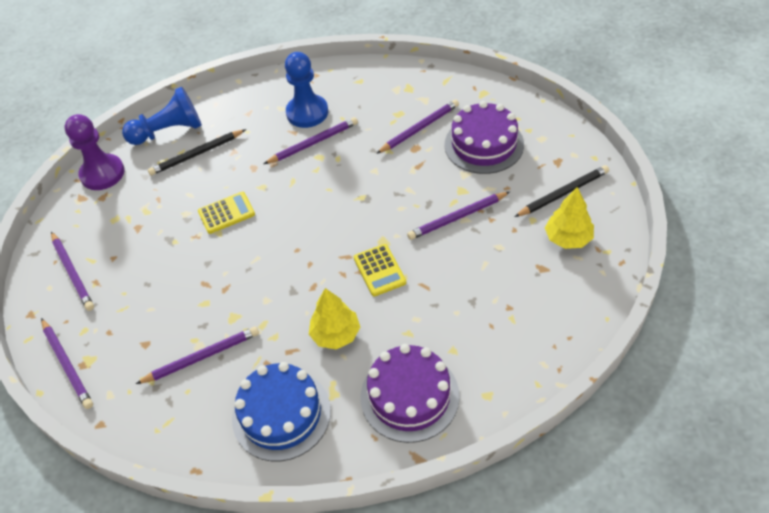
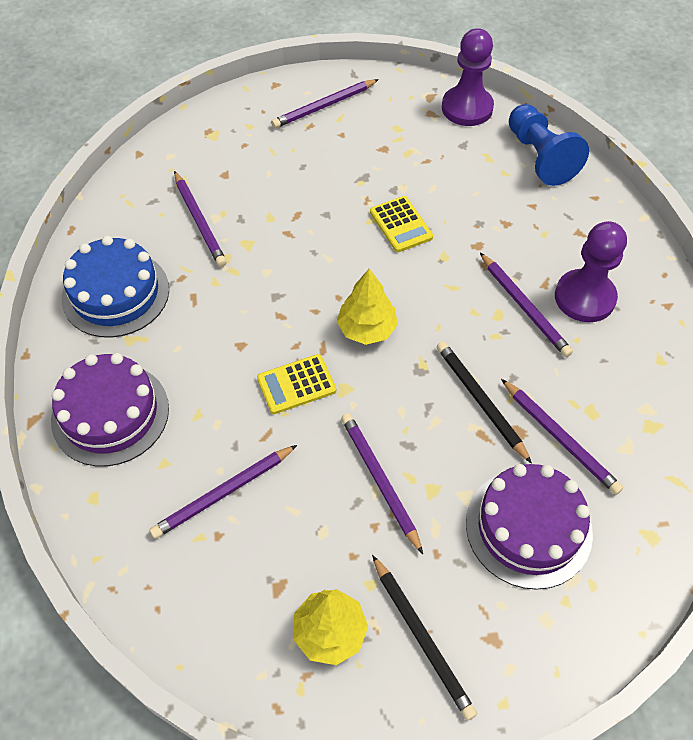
camera: 85 degrees right, 5 degrees up
purple pencil [41,318,93,409] -> purple pencil moved to [149,445,297,539]
black pencil [148,129,246,176] -> black pencil moved to [437,341,532,464]
blue pawn [285,52,328,128] -> purple pawn [555,221,627,322]
yellow tree [309,288,360,349] -> yellow tree moved to [337,269,398,345]

